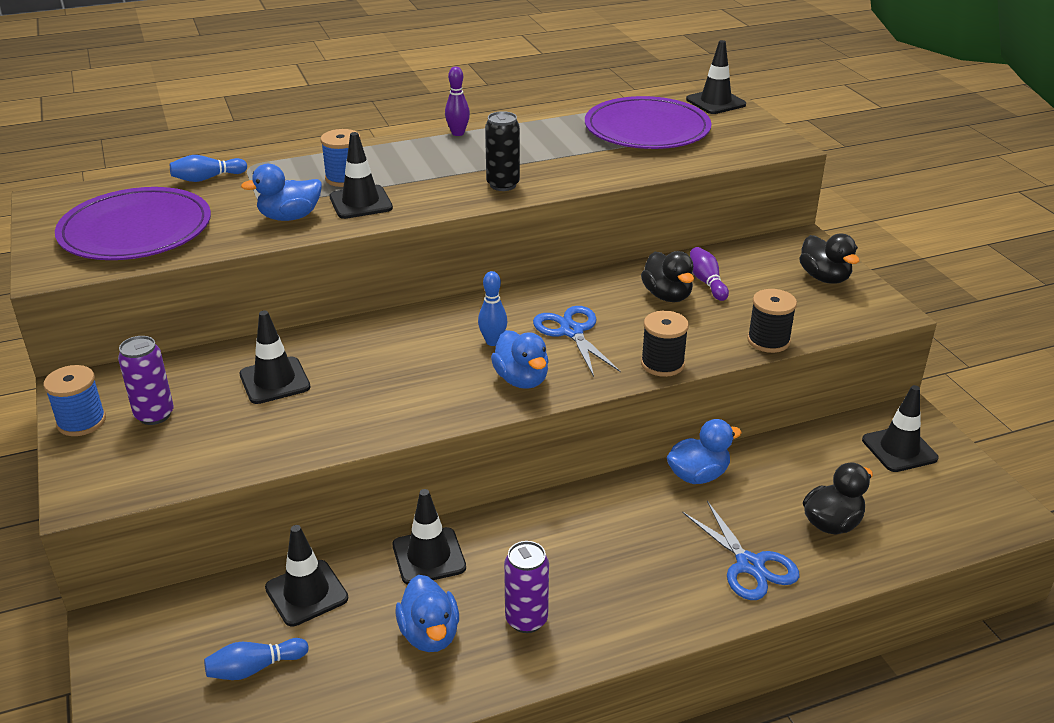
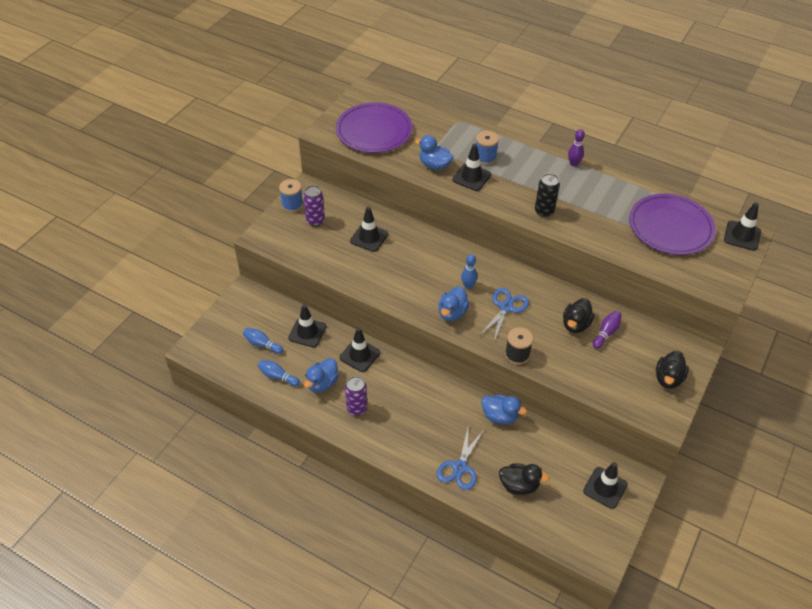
camera: 50 degrees right, 15 degrees up
blue bowling pin [170,155,247,182] -> blue bowling pin moved to [258,360,300,387]
black spool [747,289,797,353] -> none

